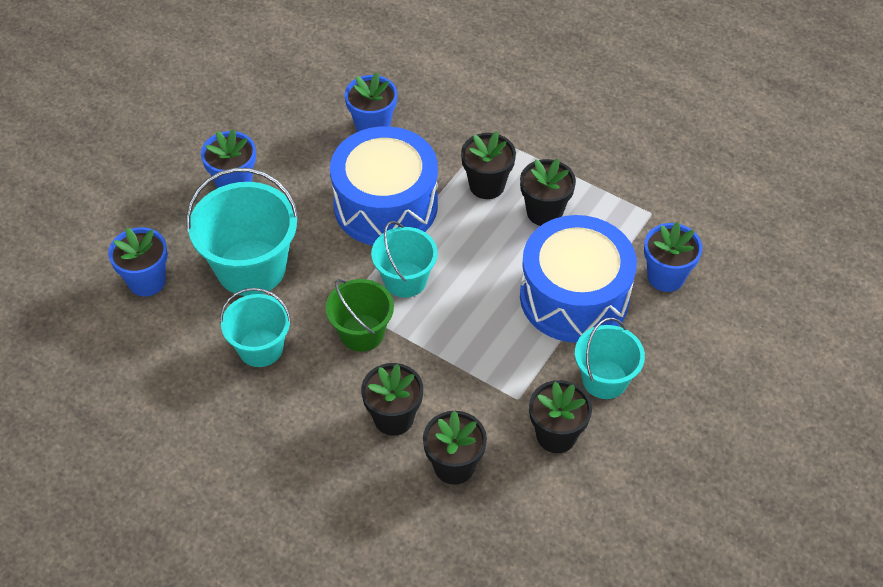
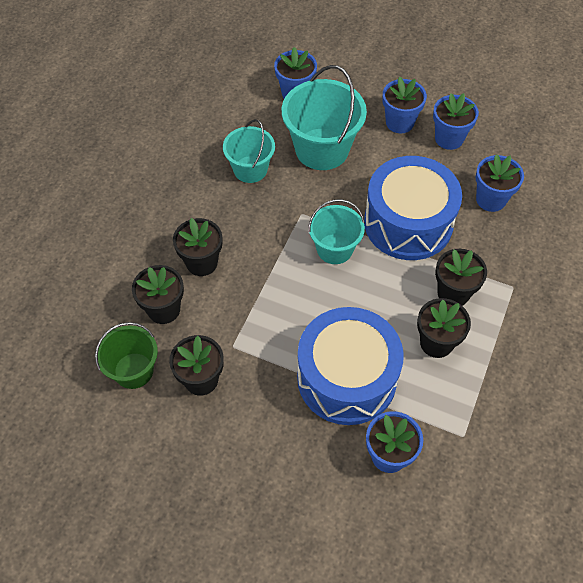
camera: 80 degrees right, 5 degrees up
green bucket [326,279,394,352] -> green bucket moved to [95,322,158,389]
turquoise bucket [575,317,645,399] -> none
none -> blue flower pot [433,93,479,150]

